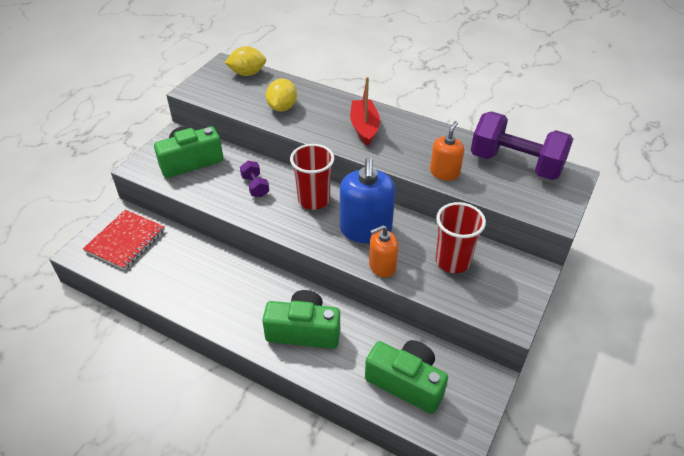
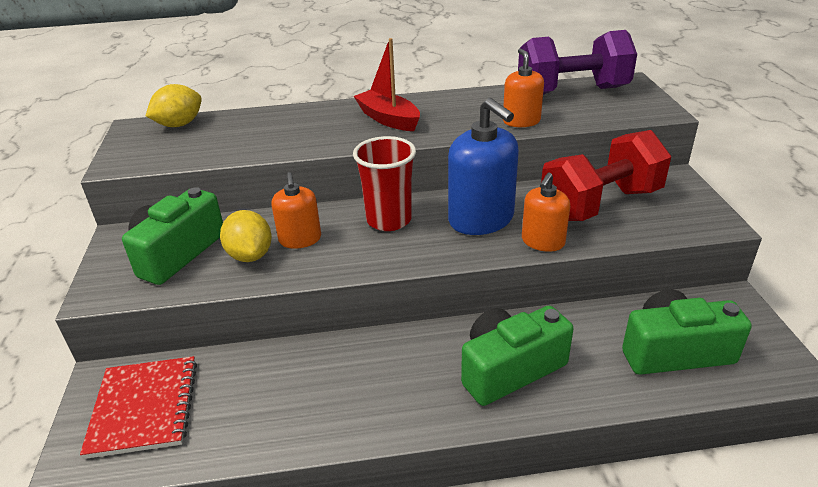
camera: 35 degrees left, 10 degrees down
purple dumbbell [240,161,269,197] -> orange soap dispenser [271,172,321,249]
yellow lemon [266,79,297,112] -> yellow lemon moved to [220,210,272,262]
red cup [436,202,486,273] -> red dumbbell [541,130,671,221]

